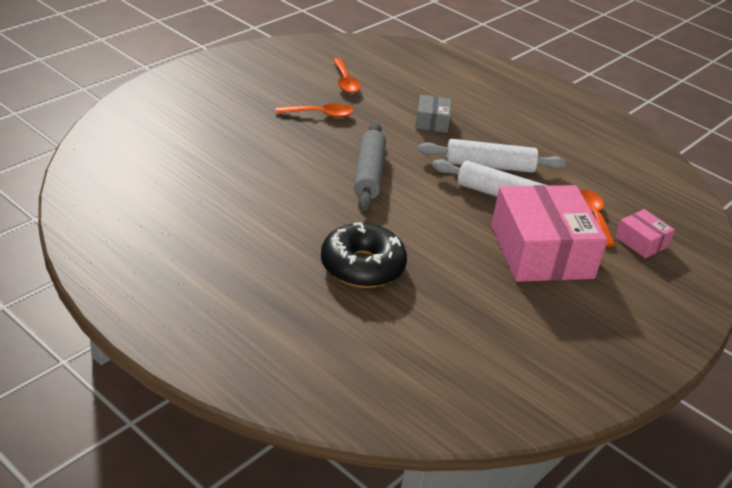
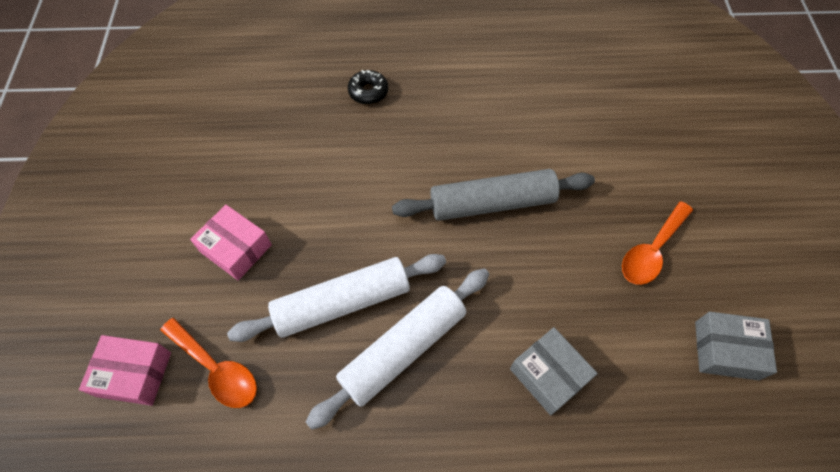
camera: 140 degrees right, 25 degrees up
black donut [321,223,407,288] -> black donut [348,70,388,104], size x0.45
orange spoon [333,58,361,93] -> grey box [695,312,777,380]
grey rolling pin [354,122,386,211] -> grey rolling pin turned 60 degrees counterclockwise [392,169,595,221]
pink box [491,185,607,282] -> pink box [190,205,272,280], size x0.46

